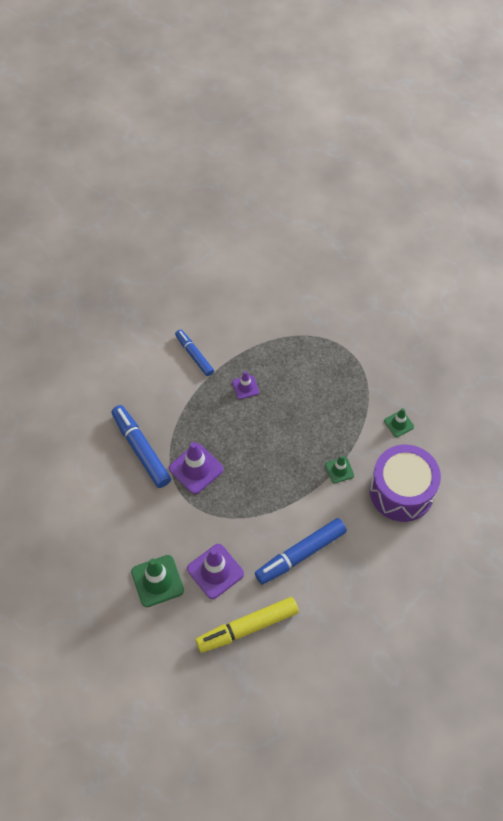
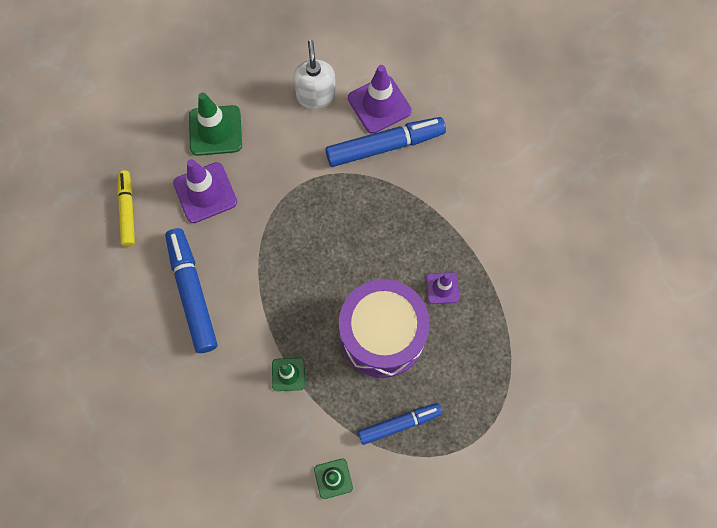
camera: 105 degrees right, 10 degrees up
purple traffic cone [169,442,224,494] -> purple traffic cone moved to [348,65,412,134]
blue marker [175,329,214,376] -> blue marker moved to [358,403,442,445]
yellow marker [195,597,299,653] -> yellow marker [117,170,135,247], size x0.63
purple drum [370,445,441,522] -> purple drum moved to [339,279,430,378]
none -> white soap dispenser [294,40,336,109]

